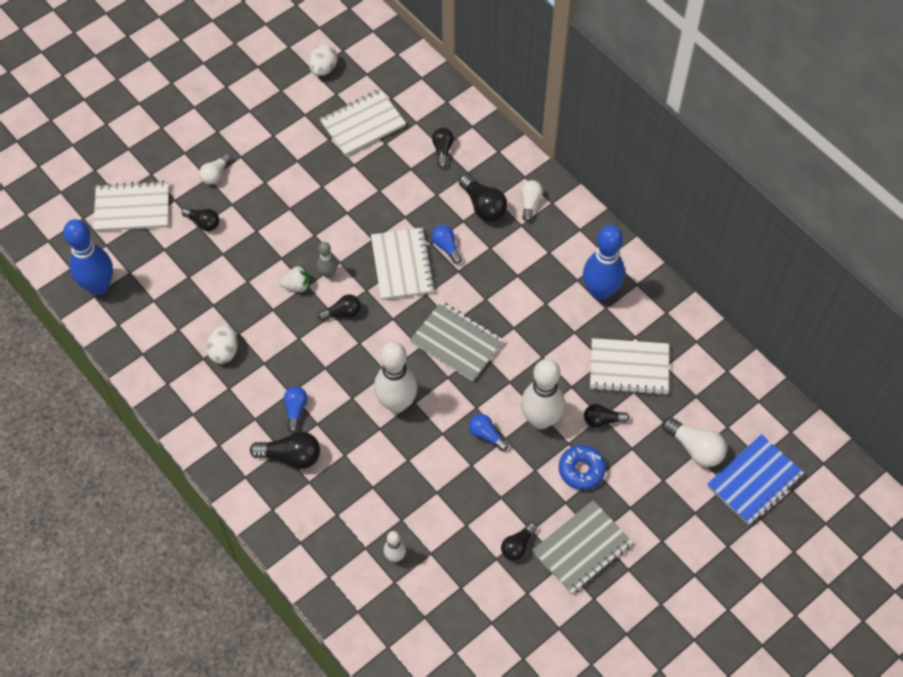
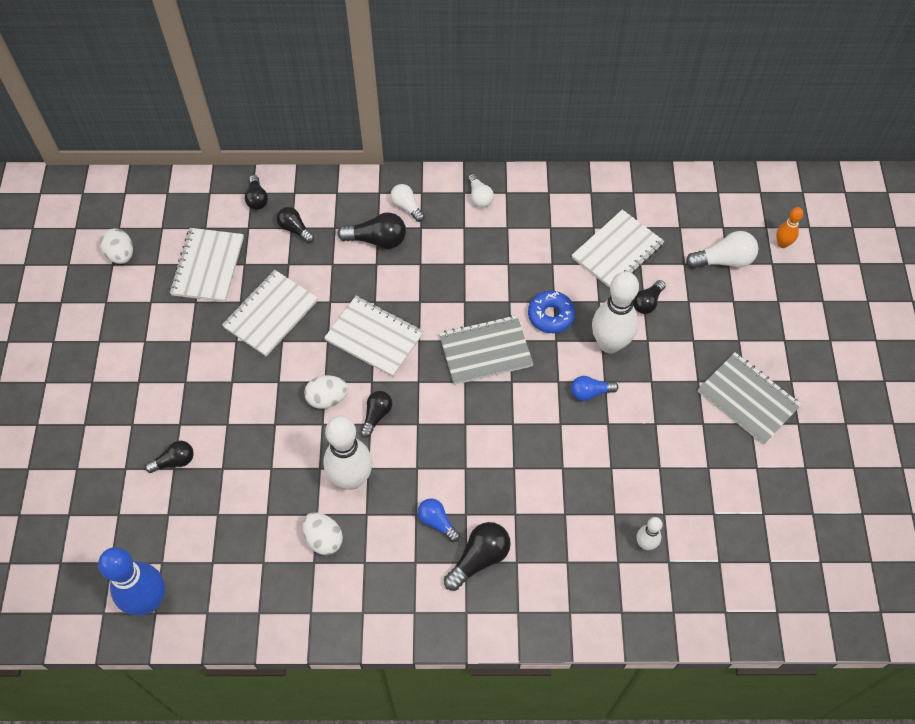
camera: 50 degrees left, 0 degrees up
white notebook [93,180,169,231] -> white notebook moved to [222,270,318,356]
white light bulb [199,153,231,185] -> white light bulb moved to [468,174,494,208]
white strawberry [280,265,310,292] -> none
grey bowling pin [317,242,337,278] -> white egg [304,375,348,409]
white bowling pin [374,342,418,413] -> white bowling pin moved to [323,416,372,490]
blue light bulb [432,225,462,264] -> none
black light bulb [501,522,537,561] -> black light bulb moved to [245,175,268,210]
grey notebook [532,500,633,594] -> grey notebook turned 45 degrees counterclockwise [698,352,802,445]
blue donut [559,445,606,490] -> blue donut moved to [528,291,575,333]
blue bowling pin [583,225,625,301] -> none
blue notebook [707,434,804,525] -> orange bowling pin [776,207,803,248]

